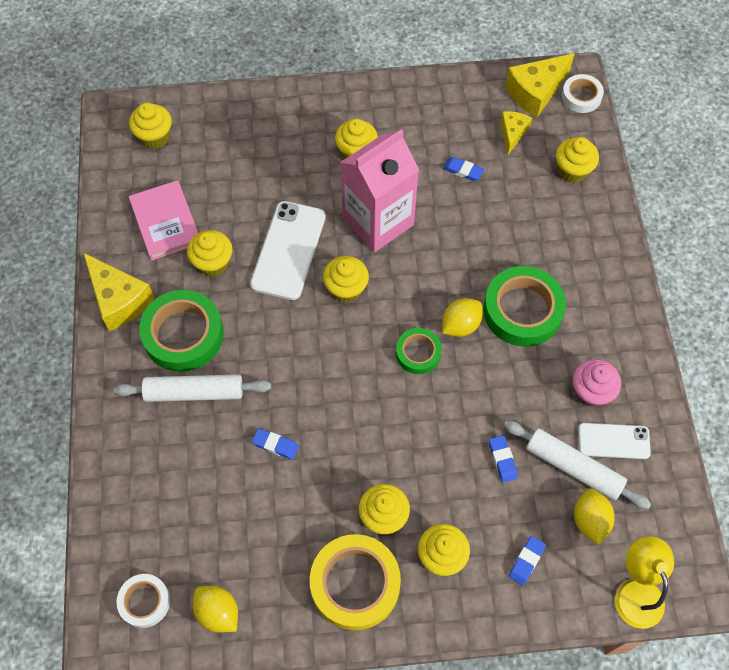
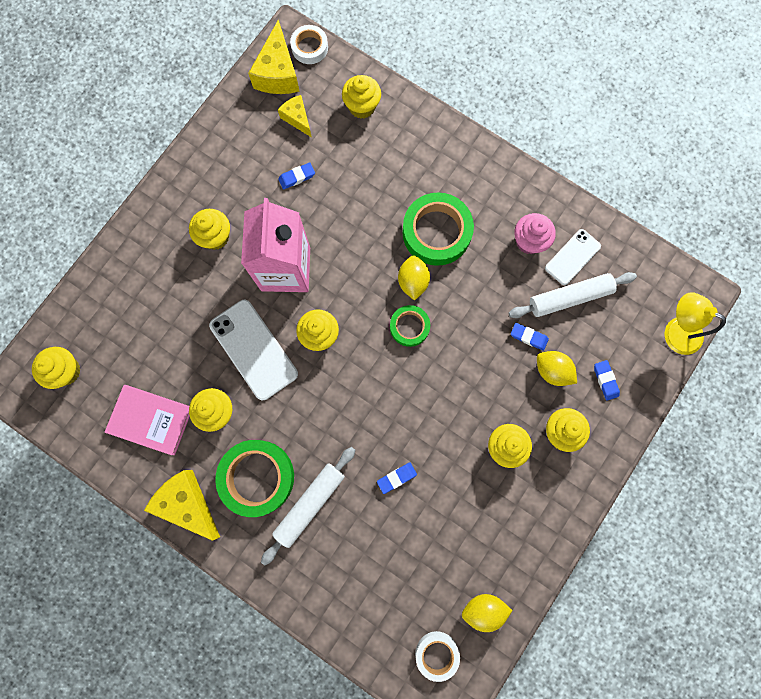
camera: 50 degrees left, 15 degrees up
yellow cheese [84,253,154,331] -> yellow cheese turned 135 degrees counterclockwise [144,470,220,541]
yellow tape [310,534,401,630] -> none
yellow lemon [574,488,615,545] -> yellow lemon moved to [537,351,577,386]

